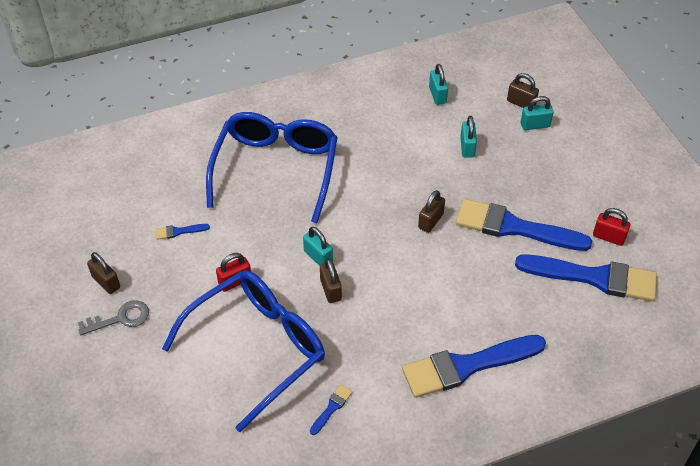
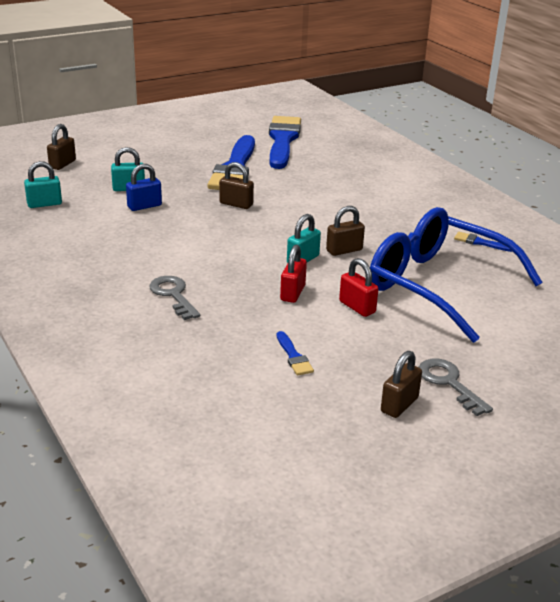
camera: 100 degrees left, 20 degrees down
blue glasses [206,112,338,223] -> grey key [149,276,200,320]
blue brush [402,335,546,398] -> none
turquoise padlock [521,96,554,130] -> none
red padlock [593,208,630,246] -> red padlock moved to [280,245,307,303]
none -> blue padlock [126,164,162,211]

